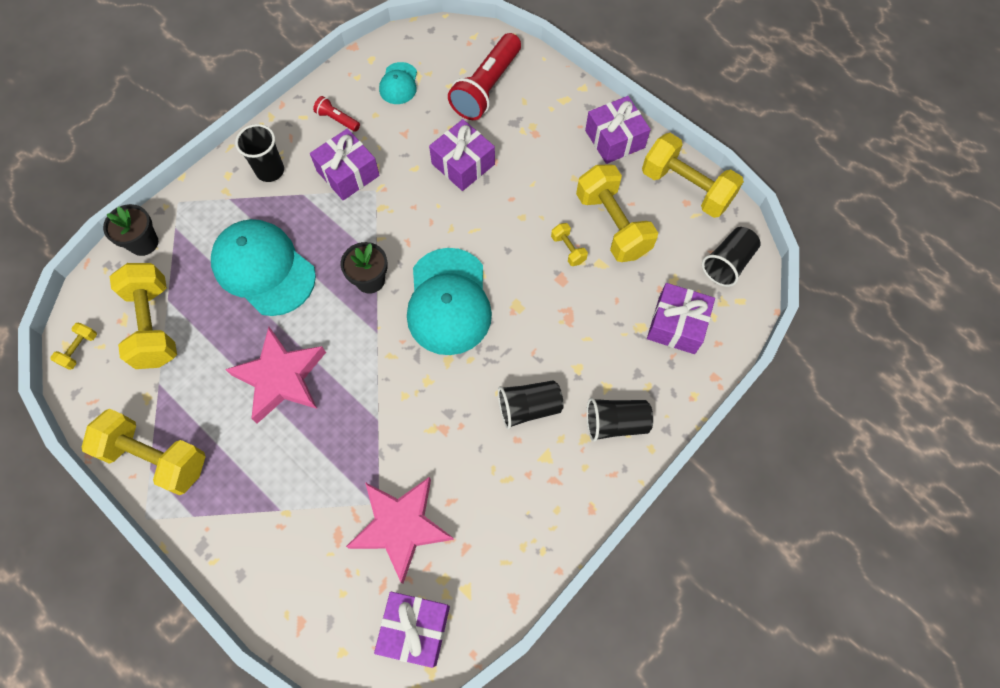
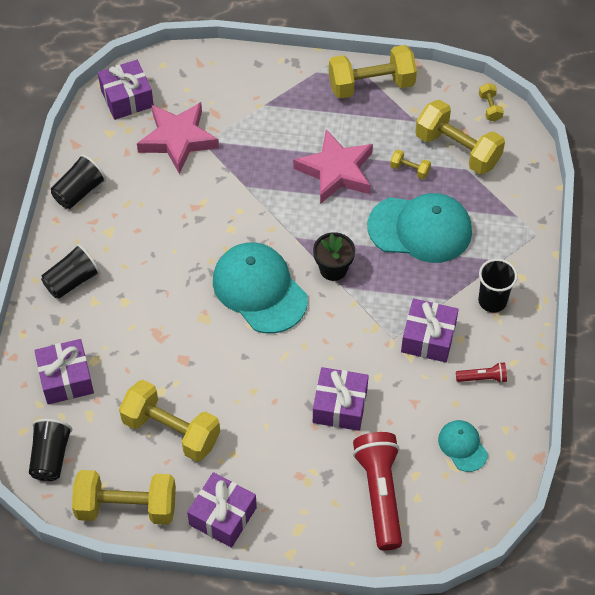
camera: 145 degrees right, 10 degrees down
black flower pot [103,204,158,256] -> none
black cup [498,380,564,429] -> black cup moved to [51,154,106,209]
yellow dumbbell [551,223,588,266] -> yellow dumbbell moved to [390,149,431,179]

